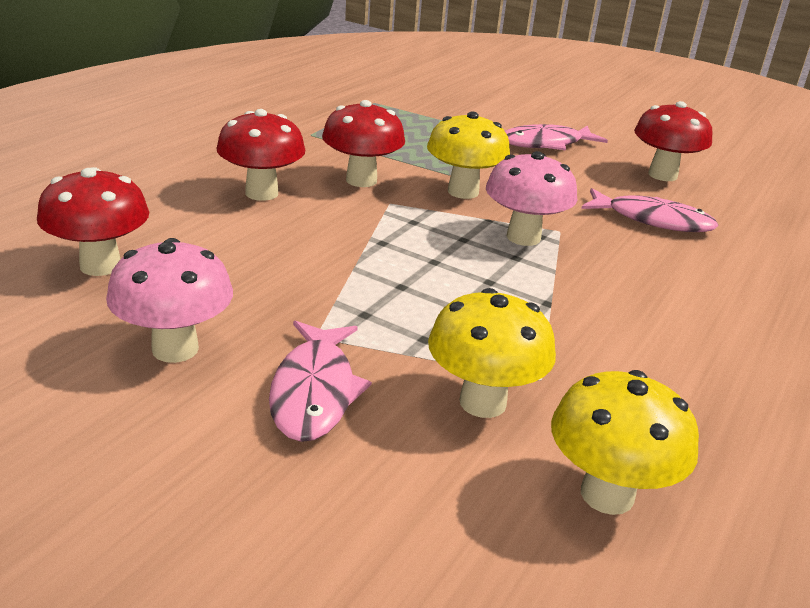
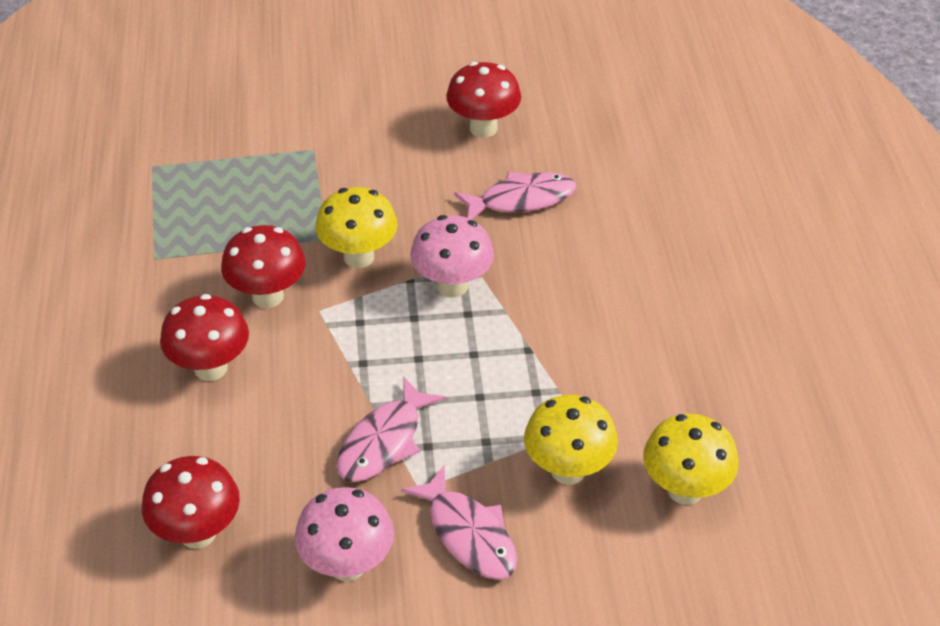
camera: 35 degrees left, 15 degrees up
pink fish [505,124,608,150] -> pink fish moved to [336,377,445,482]

